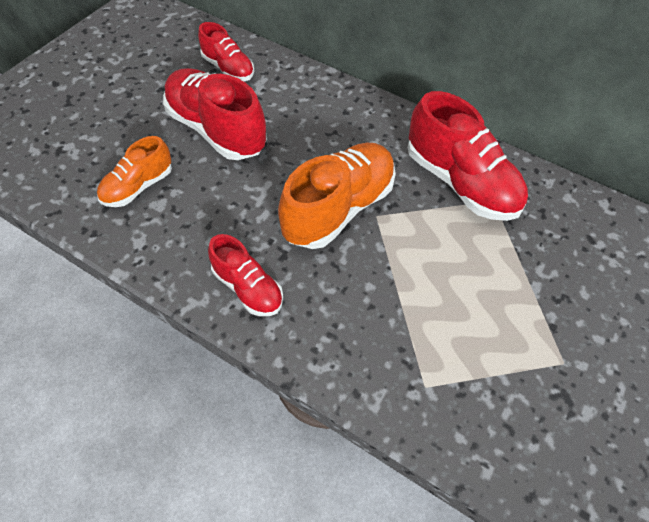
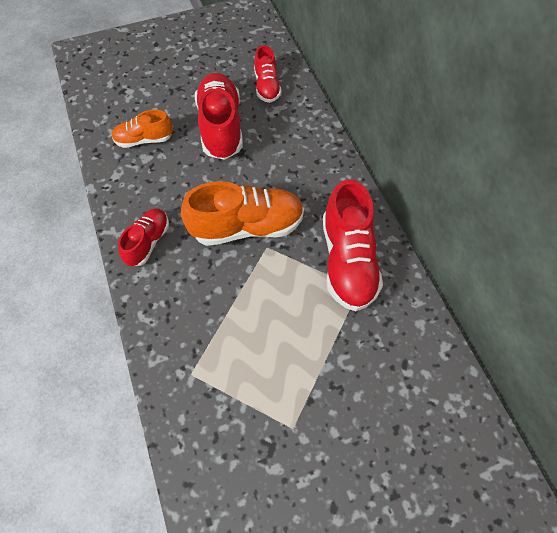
camera: 40 degrees right, 5 degrees up
red shoe [208,234,283,316] -> red shoe turned 150 degrees counterclockwise [118,208,169,266]

